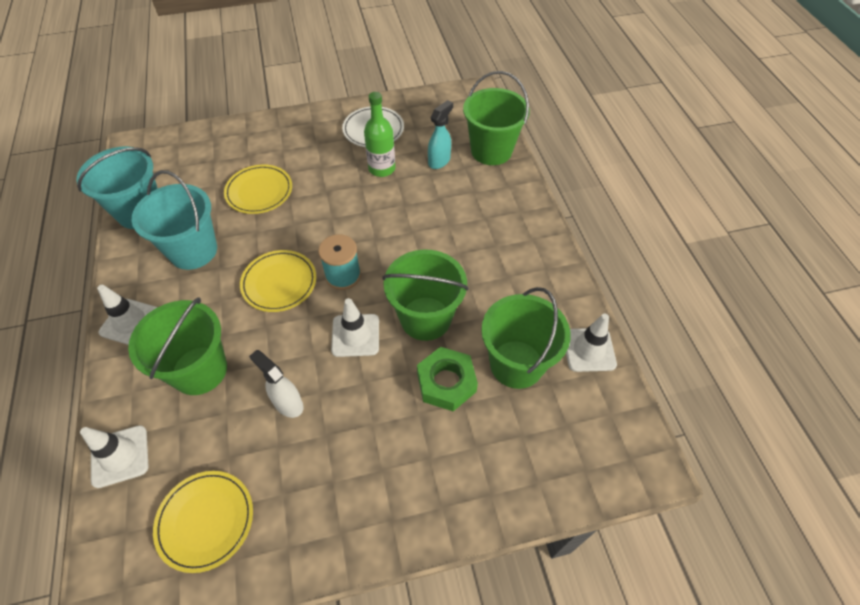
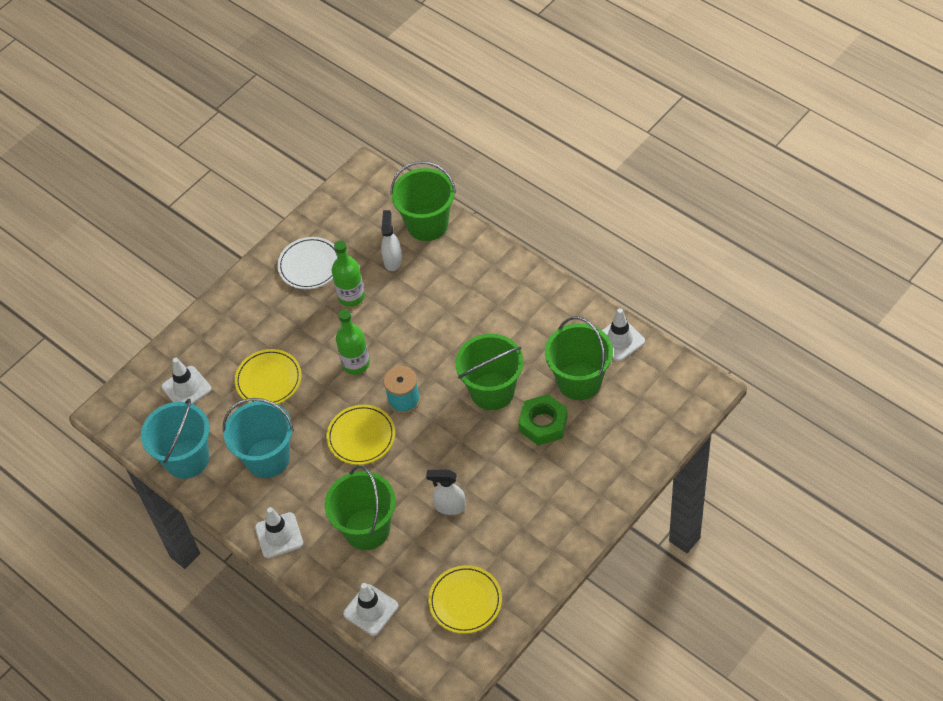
camera: 30 degrees left, 0 degrees up
white traffic cone [331,298,379,357] -> white traffic cone moved to [162,358,211,404]
turquoise spray bottle [428,100,453,169] -> white spray bottle [381,210,402,271]
none -> green bottle [336,309,370,375]

